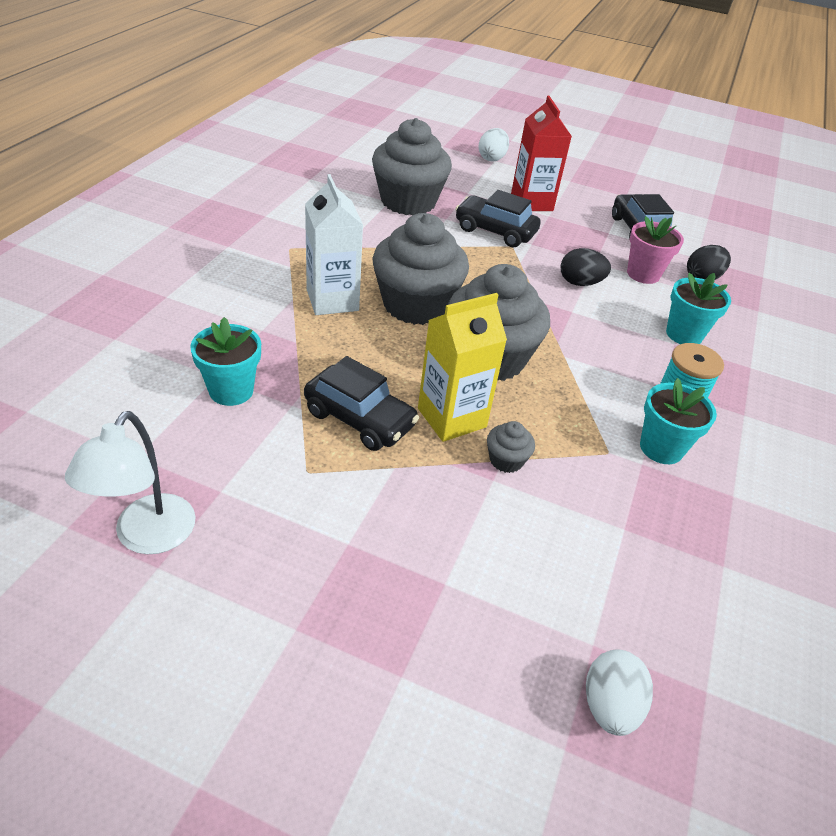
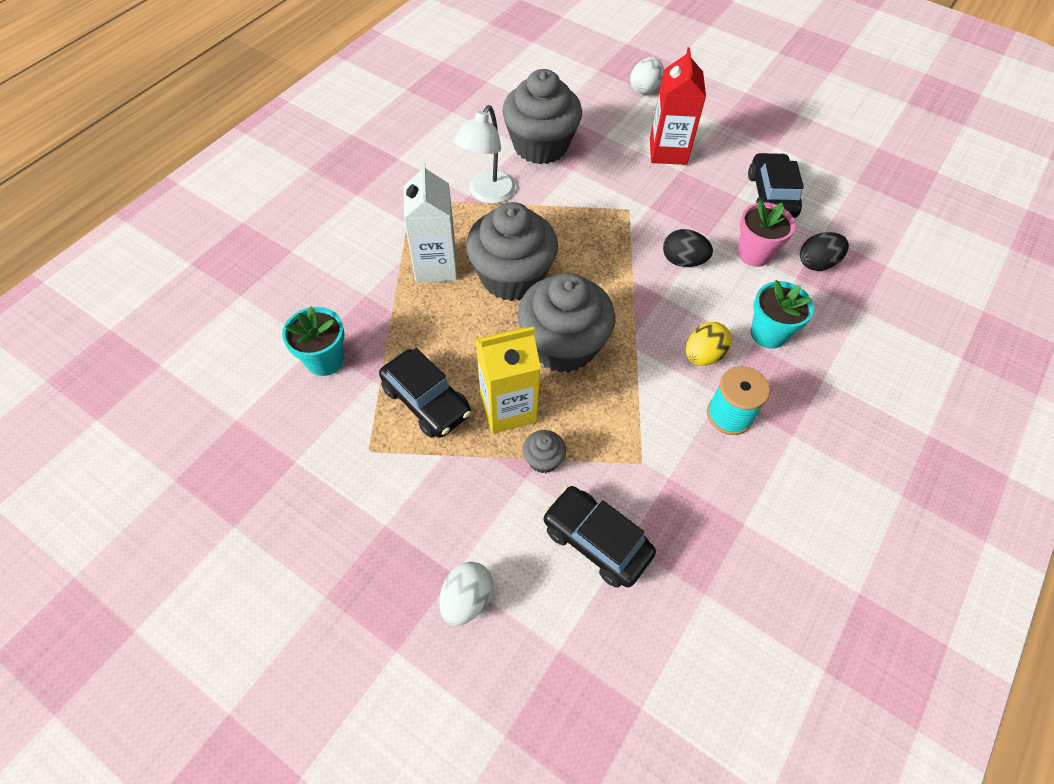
camera: 15 degrees right, 15 degrees up
white lamp [65,411,196,554] -> white lamp moved to [454,105,515,204]
black car [455,190,541,248] -> black car moved to [543,486,656,588]
white egg [586,650,653,736] -> white egg moved to [439,562,493,625]
turquoise flower pot [640,378,717,464] -> none
none -> yellow egg [686,322,732,366]

